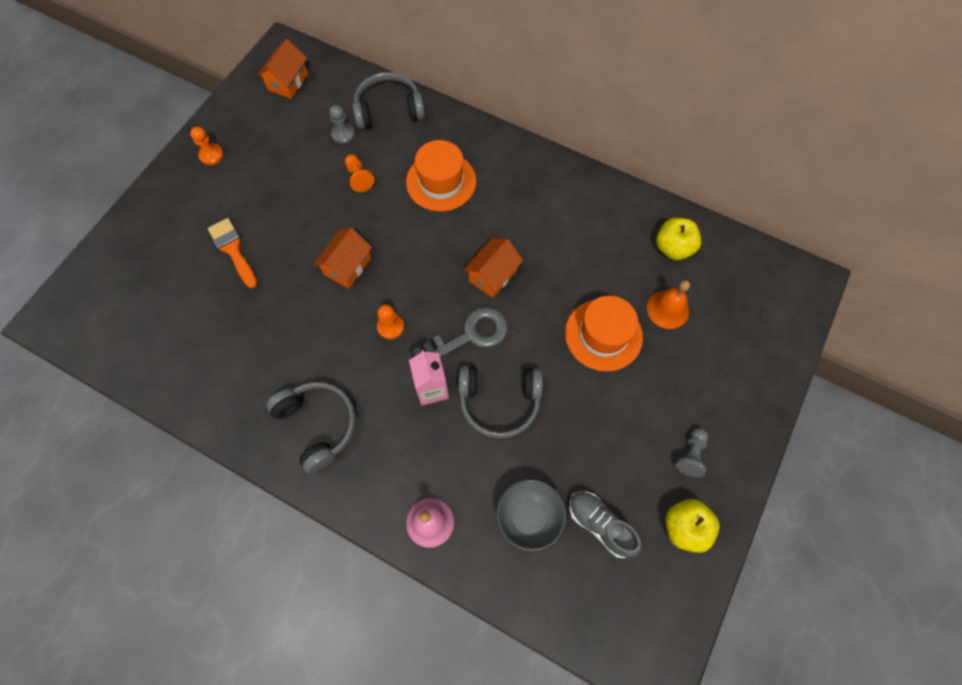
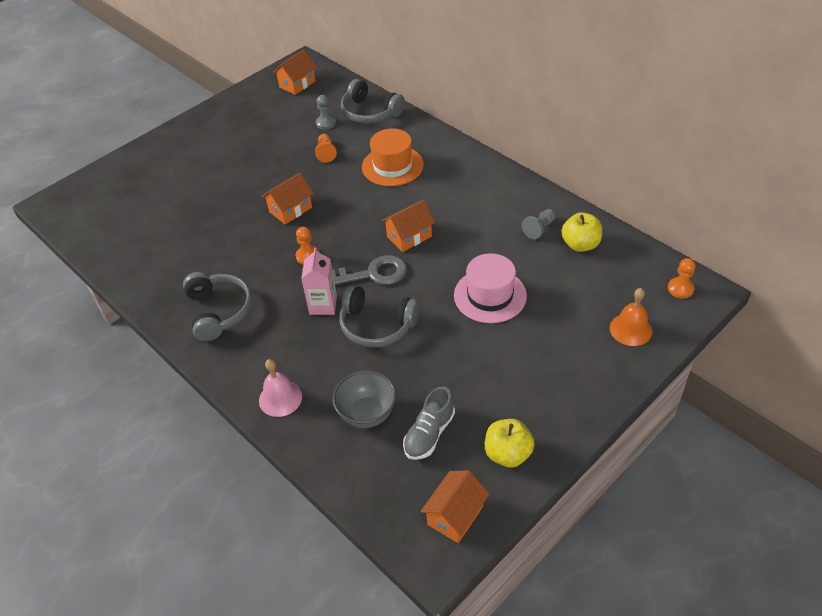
camera: 20 degrees right, 20 degrees down
orange pawn [190,126,224,165] -> orange pawn moved to [668,258,695,298]
orange brush [208,218,257,288] -> none
grey headphones [352,72,425,130] -> grey headphones turned 150 degrees counterclockwise [341,79,405,124]
orange hat [565,296,643,372] -> pink hat [454,253,527,323]
grey shoe [569,491,641,558] -> grey shoe turned 120 degrees counterclockwise [403,386,455,460]
orange bell [647,280,690,329] -> orange bell moved to [610,288,652,346]
grey pawn [675,428,708,478] -> grey pawn moved to [522,209,556,239]
none -> orange house [420,470,489,543]

